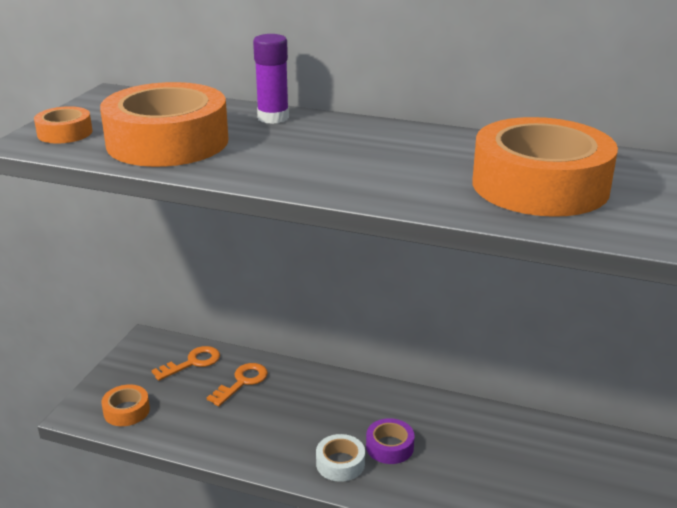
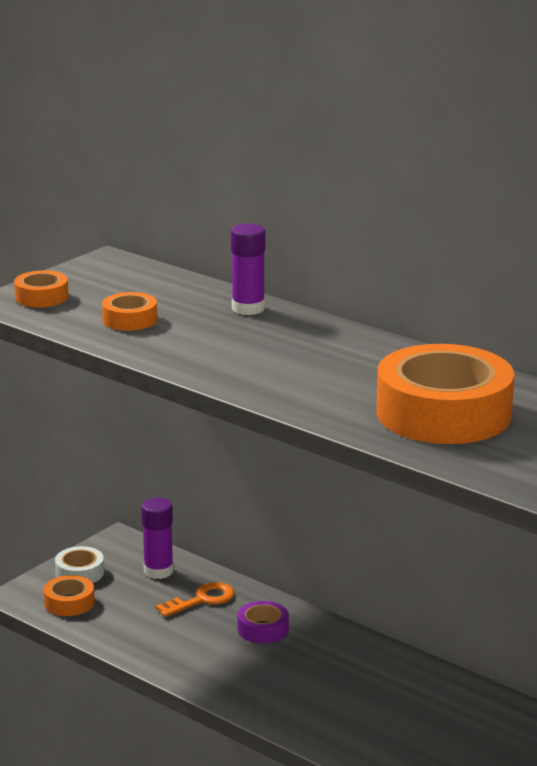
camera: 20 degrees right, 5 degrees down
orange tape [100,82,228,167] -> orange tape [102,292,157,331], size x0.45
orange key [152,346,220,381] -> purple glue stick [141,498,174,579]
white tape [316,434,365,482] -> white tape moved to [55,546,104,583]
purple tape [366,418,415,464] -> purple tape moved to [237,601,289,644]

